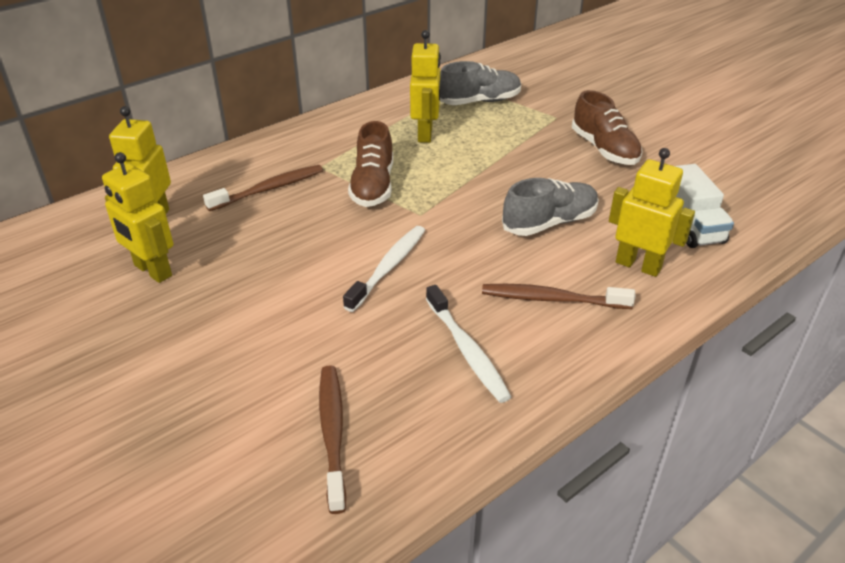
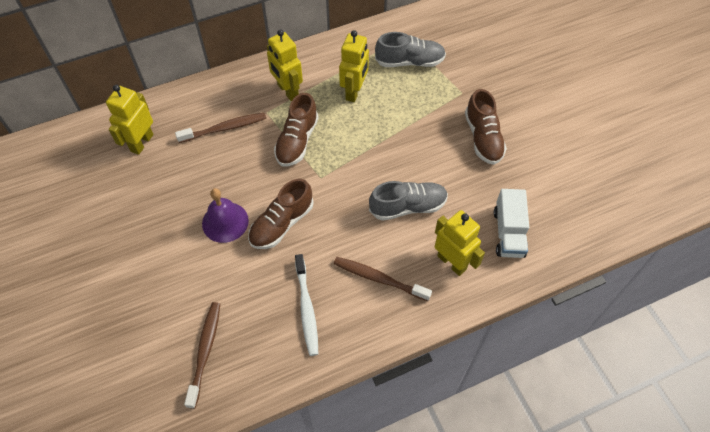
camera: 15 degrees right, 20 degrees up
yellow robot [102,152,173,283] -> yellow robot moved to [267,29,303,101]
white toothbrush [343,226,425,312] -> brown shoe [248,179,314,249]
none -> purple bell [202,188,249,243]

